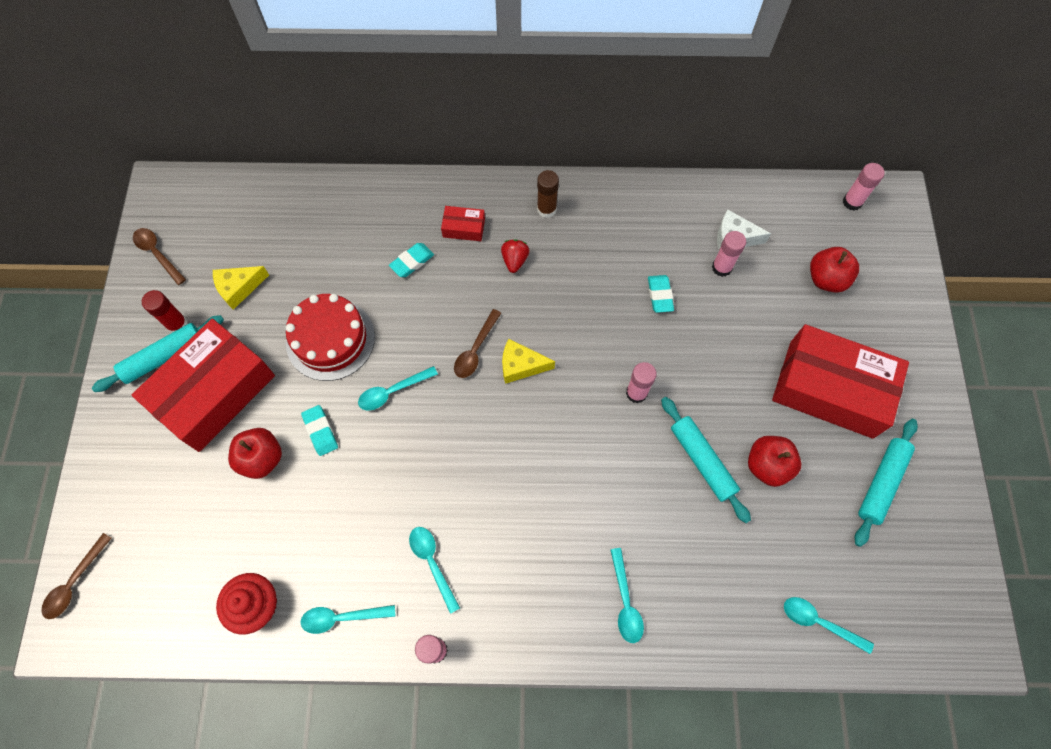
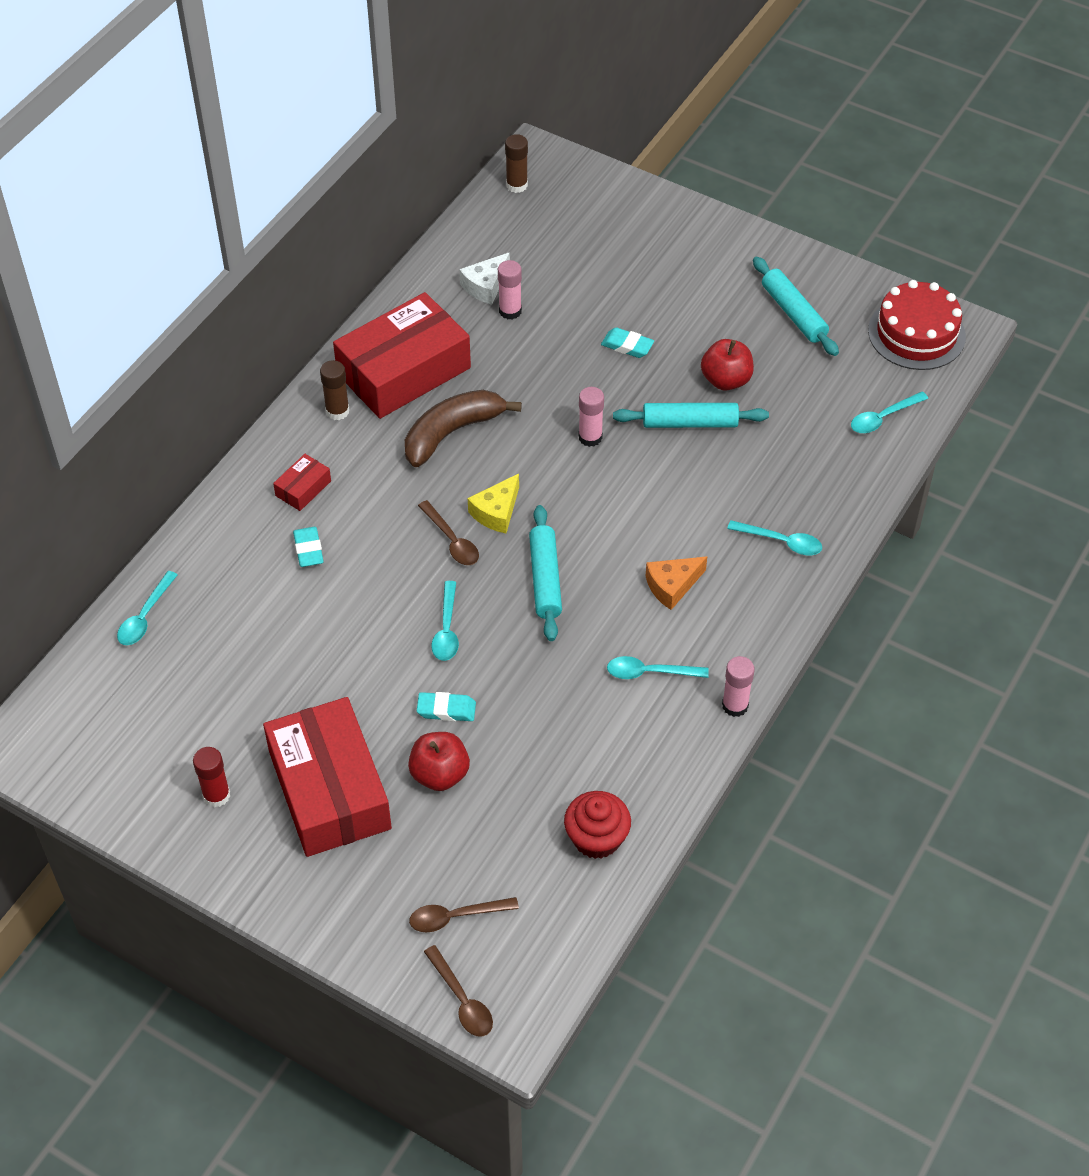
camera: 60 degrees left, 15 degrees down
turquoise rolling pin [92,315,224,392] -> turquoise rolling pin moved to [529,505,562,641]
brown spoon [133,228,186,285] -> brown spoon moved to [409,897,519,932]
yellow cheese [213,266,269,310] -> none
red cake [286,294,375,381] -> red cake moved to [868,280,966,370]
turquoise spoon [300,605,395,634] -> turquoise spoon moved to [117,571,178,645]
red strawberry [501,239,530,273] -> none
turquoise eraser [648,275,674,313] -> turquoise eraser moved to [601,328,654,358]
red box [772,324,909,439] -> red box moved to [333,292,471,419]
red apple [810,247,859,293] -> none
pink glue stick [843,163,885,211] -> brown glue stick [505,134,528,193]
none -> brown banana [405,390,522,467]
none -> orange cheese [646,556,707,610]

